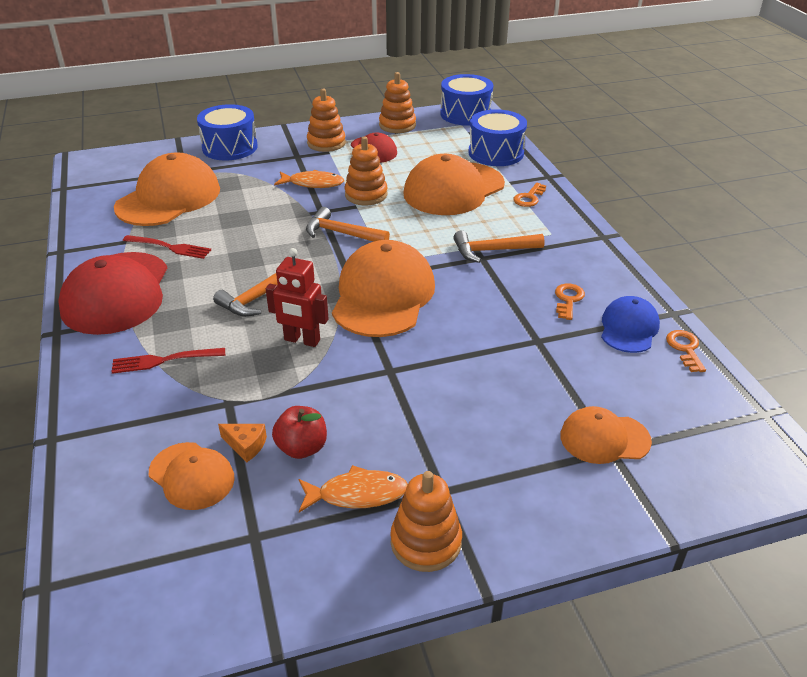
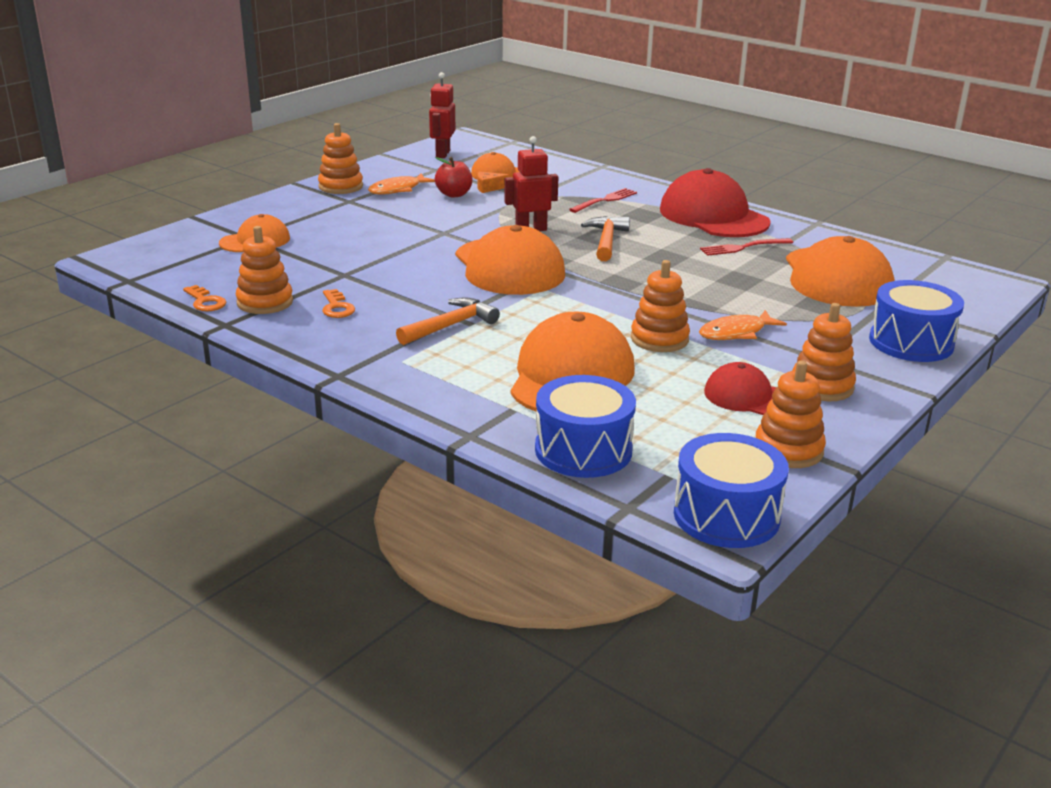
camera: 145 degrees right, 10 degrees down
orange hammer [306,207,390,242] -> none
orange key [513,183,546,207] -> none
blue cap [601,296,660,353] -> orange stacking toy [236,226,293,314]
none -> red robot [429,72,455,158]

